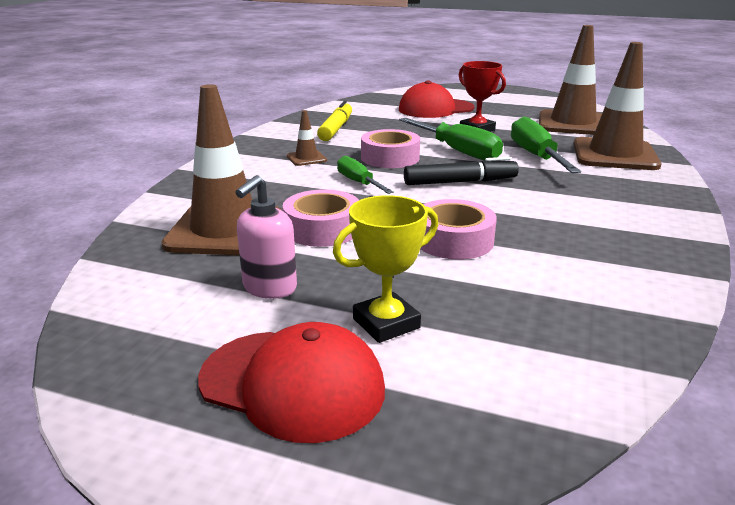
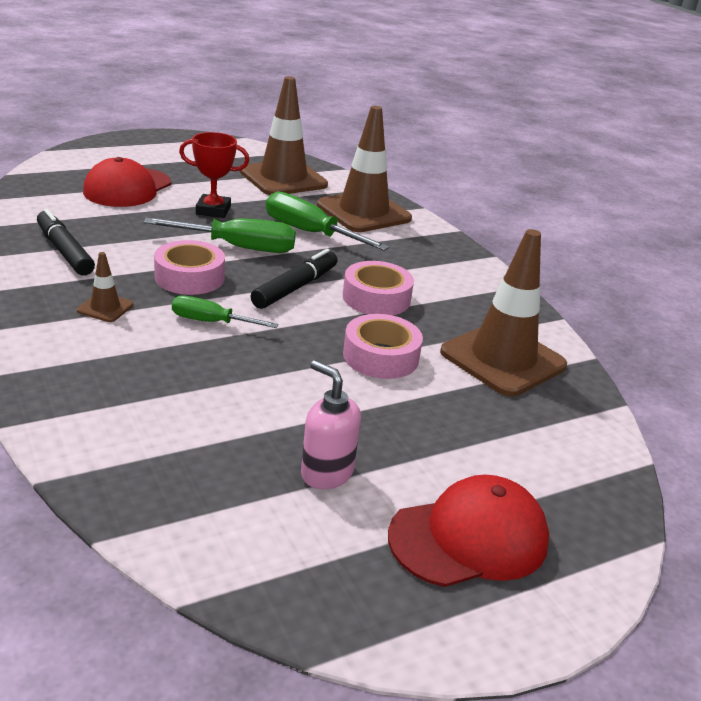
camera: 50 degrees left, 5 degrees up
brown traffic cone [161,84,281,256] -> brown traffic cone moved to [440,229,567,396]
pink soap dispenser [236,175,297,299] -> pink soap dispenser turned 150 degrees clockwise [301,360,361,489]
pink tape [283,189,359,247] -> pink tape moved to [343,261,414,315]
yellow marker [317,101,352,141] -> black marker [37,209,95,275]
yellow trophy [333,195,438,343] -> none

